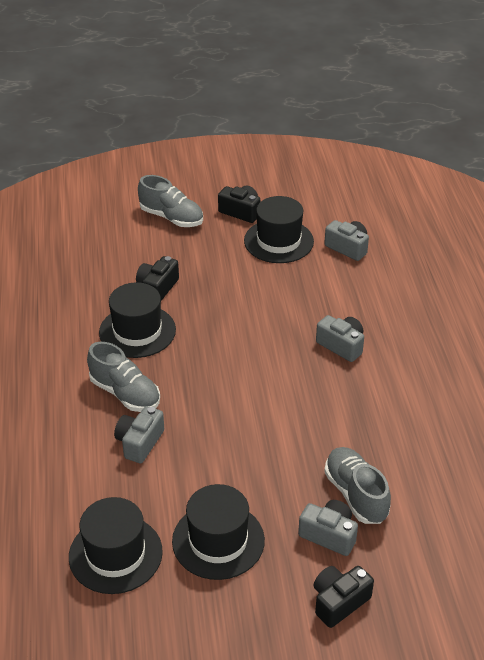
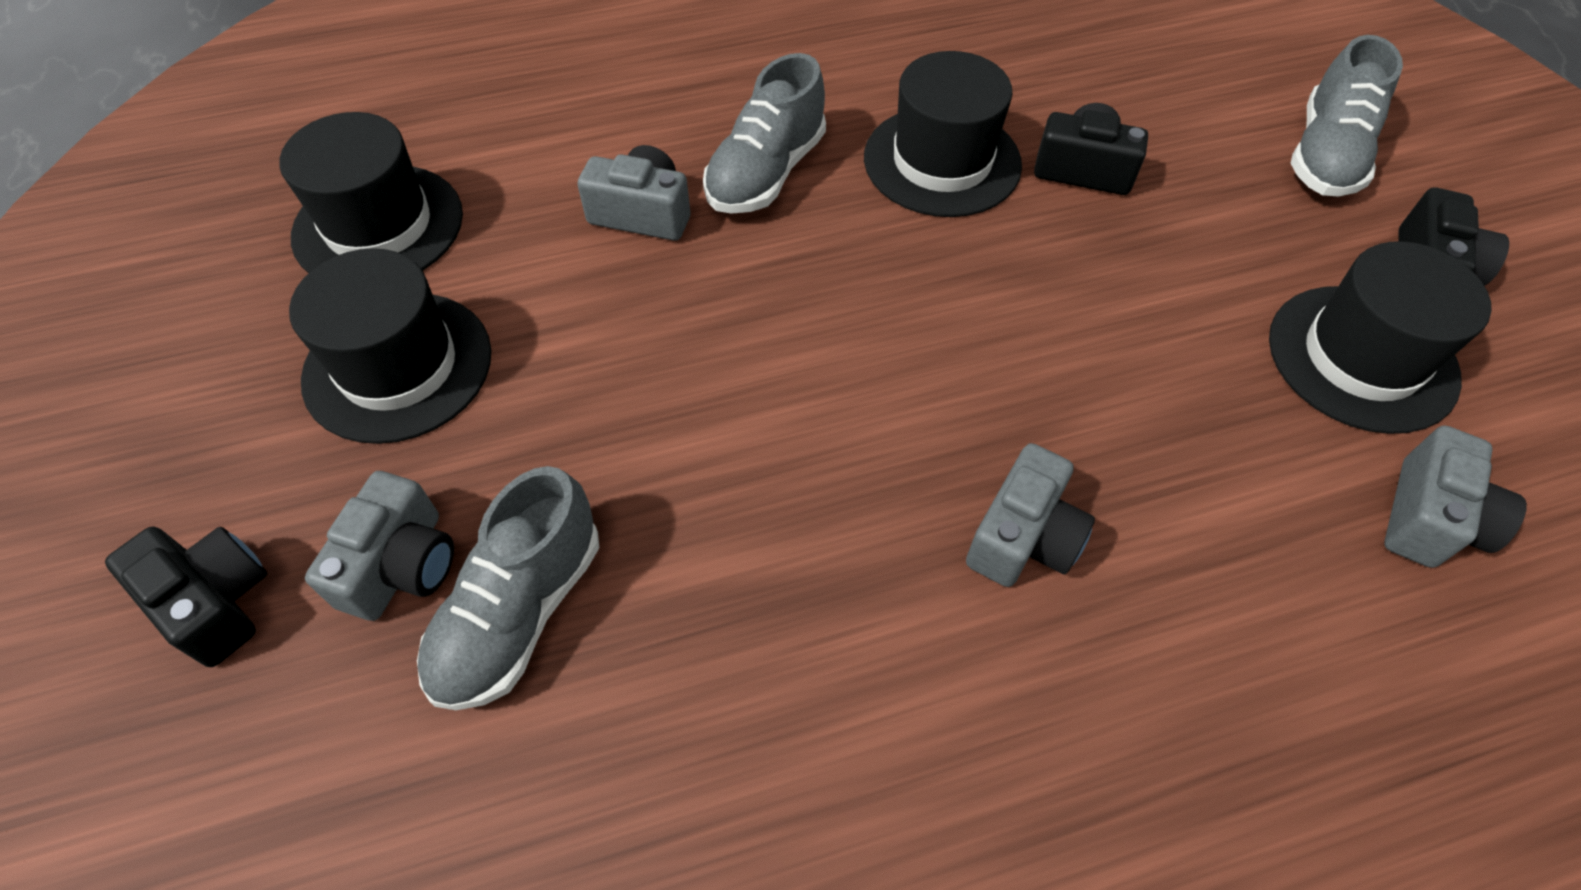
camera: 80 degrees right, 15 degrees up
grey shoe [324,447,391,524] -> grey shoe turned 150 degrees clockwise [417,466,599,710]

